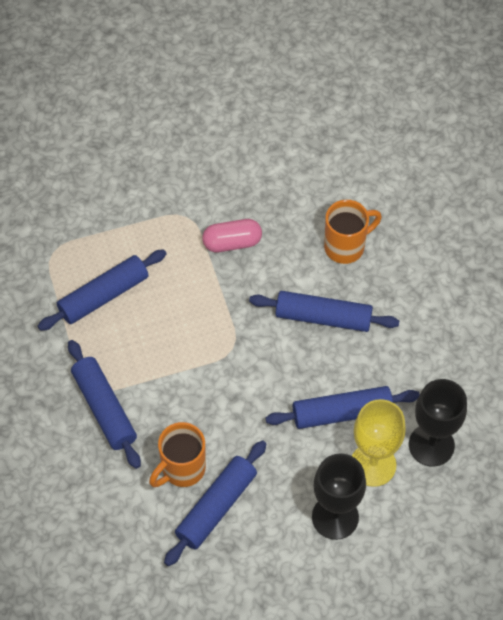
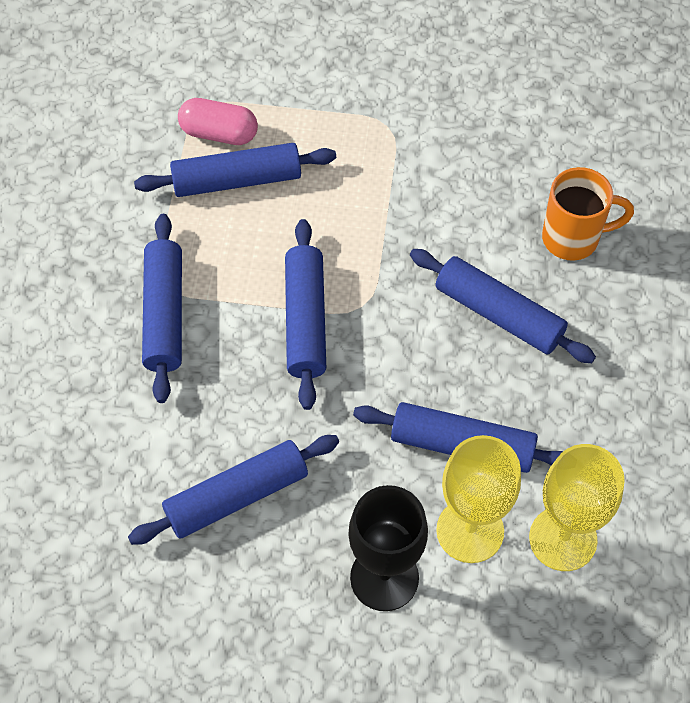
camera: 25 degrees right, 0 degrees up
orange mug [149,422,206,487] -> none
pink capsule [202,219,262,252] -> pink capsule moved to [178,98,258,145]
black goblet [409,379,467,467] -> yellow goblet [529,444,625,571]
none -> blue rolling pin [285,219,326,410]

